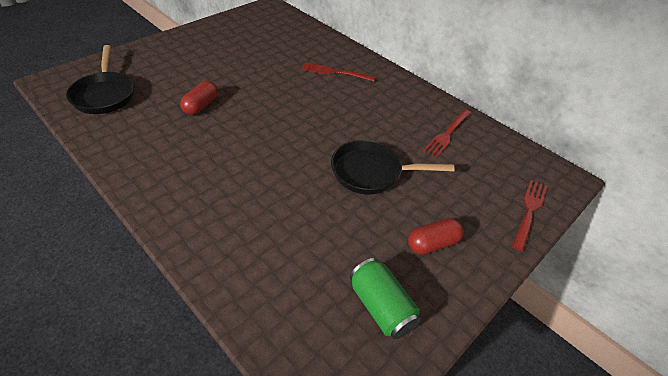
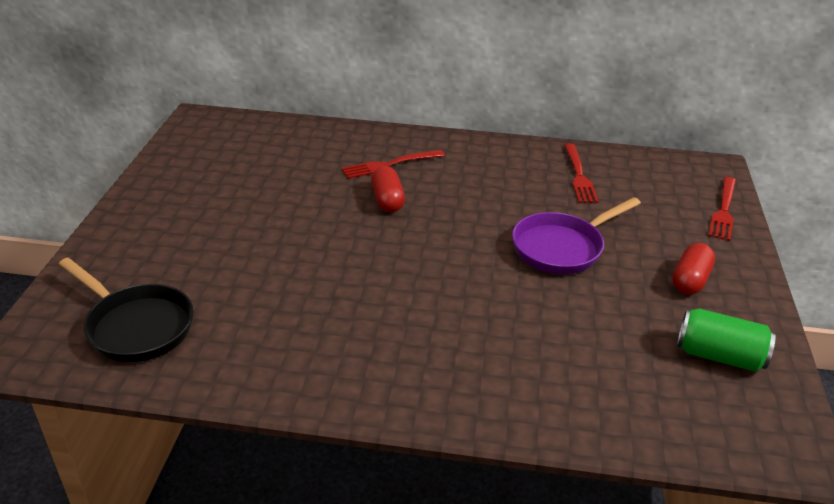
camera: 35 degrees left, 10 degrees down
red capsule [180,81,218,115] -> red capsule moved to [371,166,405,213]
black pan [331,140,455,195] -> purple pan [512,197,641,274]
red fork [512,180,548,251] -> red fork turned 150 degrees counterclockwise [708,177,736,241]

